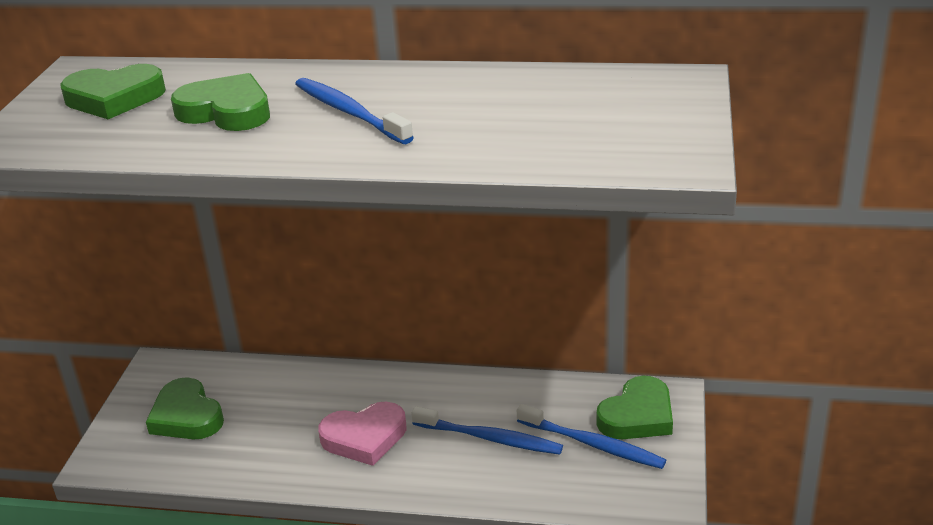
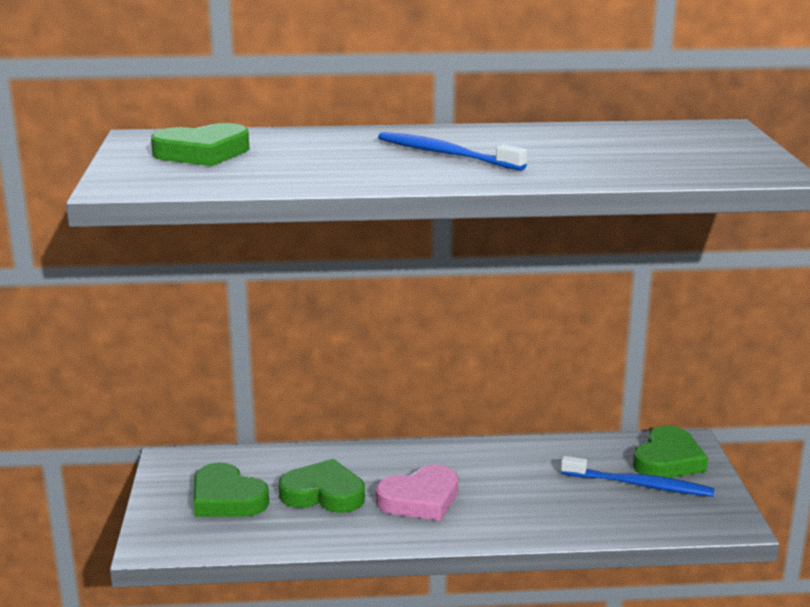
camera: 15 degrees left, 10 degrees down
green heart [171,73,270,131] -> green heart moved to [278,459,365,513]
blue toothbrush [411,406,563,455] -> none

